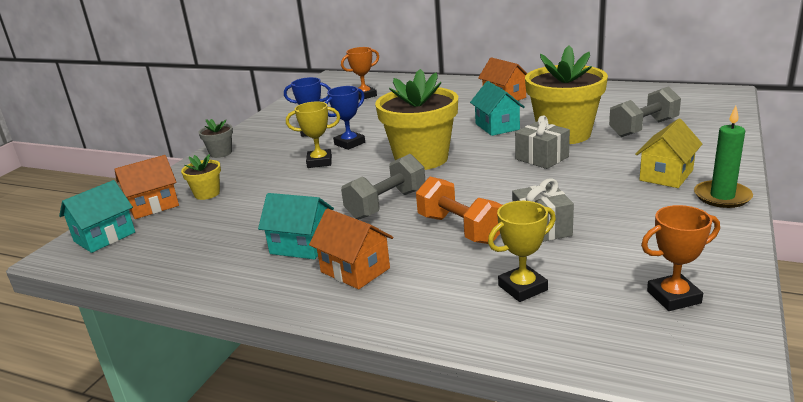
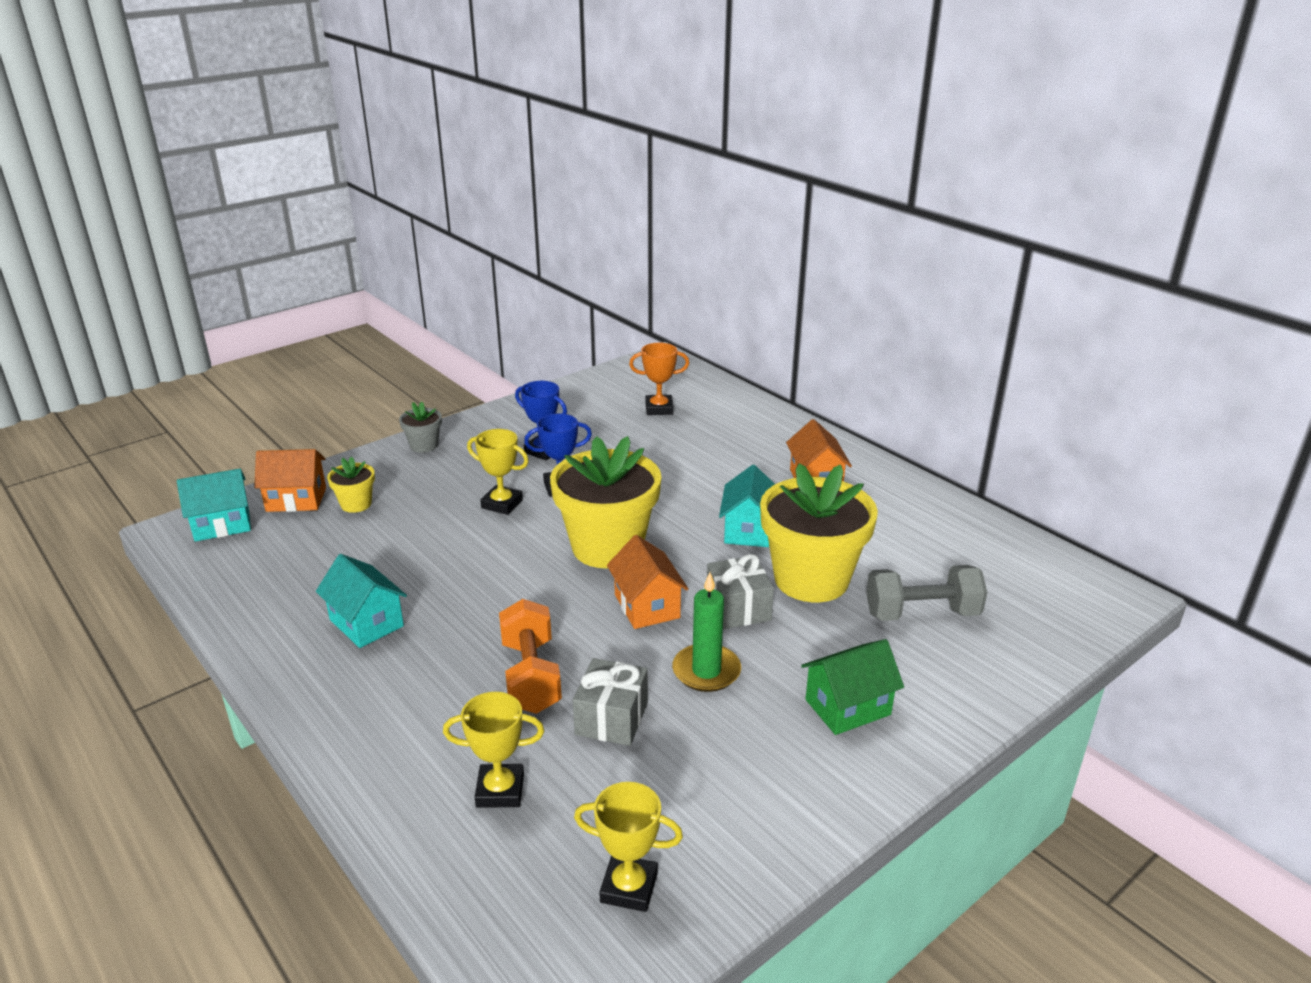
camera: 25 degrees right, 5 degrees up
orange house [309,209,393,289] -> orange house moved to [607,535,688,629]
grey dumbbell [341,154,425,220] -> none
yellow house [635,119,702,188] -> green house [801,639,904,735]
orange trophy [641,205,720,311] -> yellow trophy [574,782,683,912]
green candle [694,106,753,208] -> green candle moved to [672,572,741,692]

